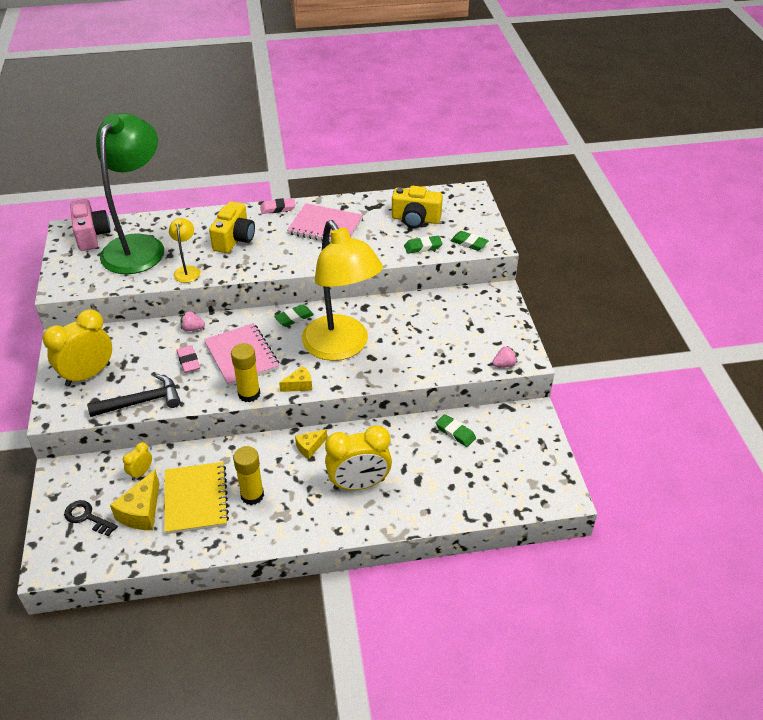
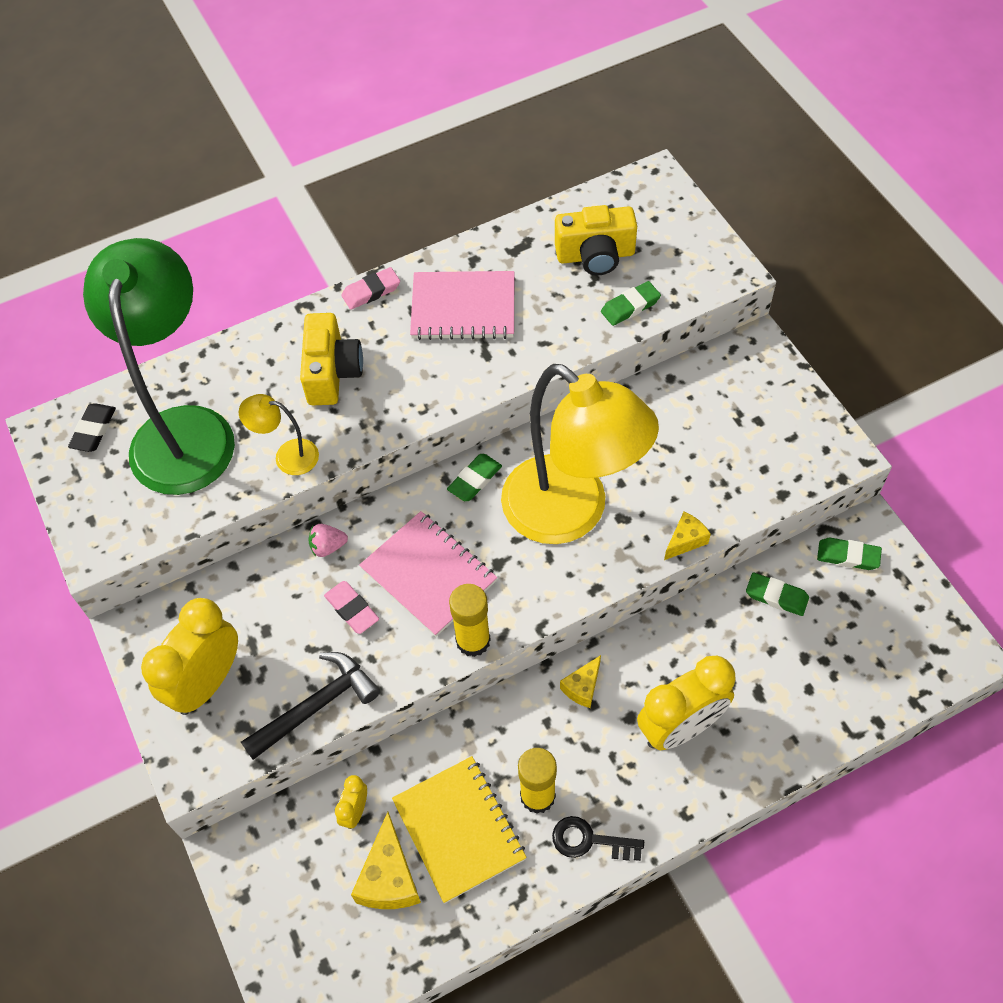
camera: 15 degrees left, 15 degrees up
black key [64,500,118,536] -> black key moved to [552,816,644,861]
pink camera [70,199,110,251] -> black eraser [68,403,116,452]
yellow lamp [169,218,200,283] -> yellow lamp turned 60 degrees counterclockwise [239,394,319,475]
yellow cheese [279,366,312,392] -> yellow cheese moved to [664,512,711,560]
green eraser [450,231,489,251] -> green eraser moved to [817,538,882,570]
pink strawberry [492,346,517,367] -> none

